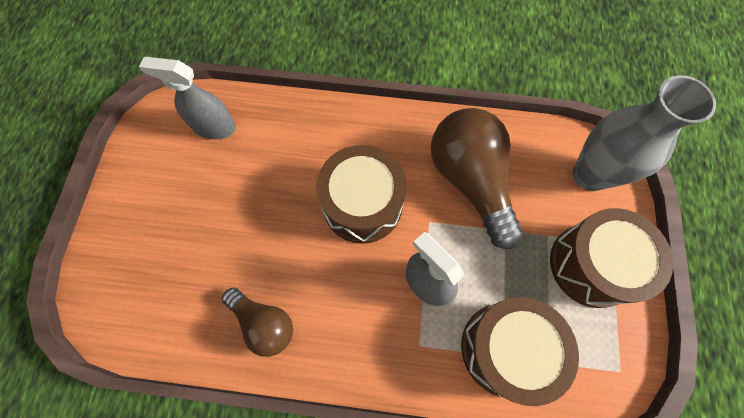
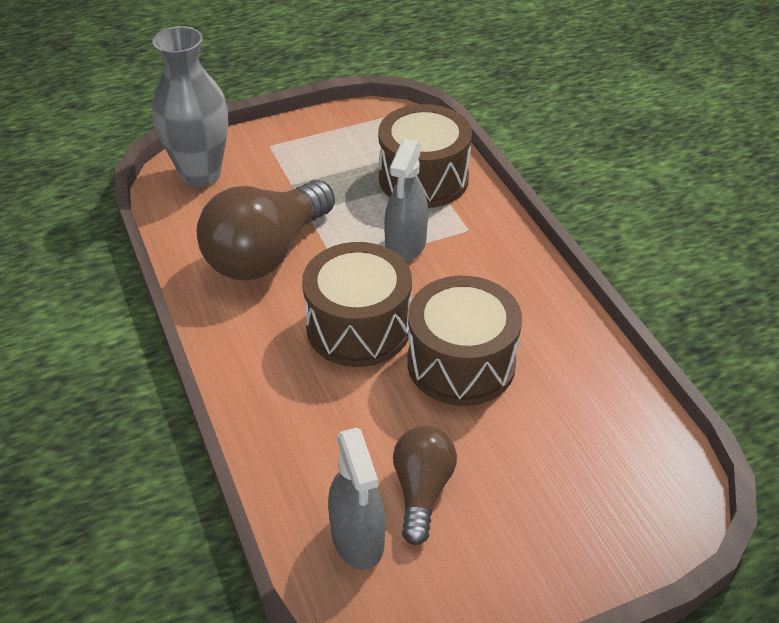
camera: 120 degrees left, 25 degrees down
brown light bulb [222,287,293,357] -> brown light bulb moved to [393,426,457,545]
brown drum [550,208,673,308] -> brown drum moved to [407,276,522,406]

